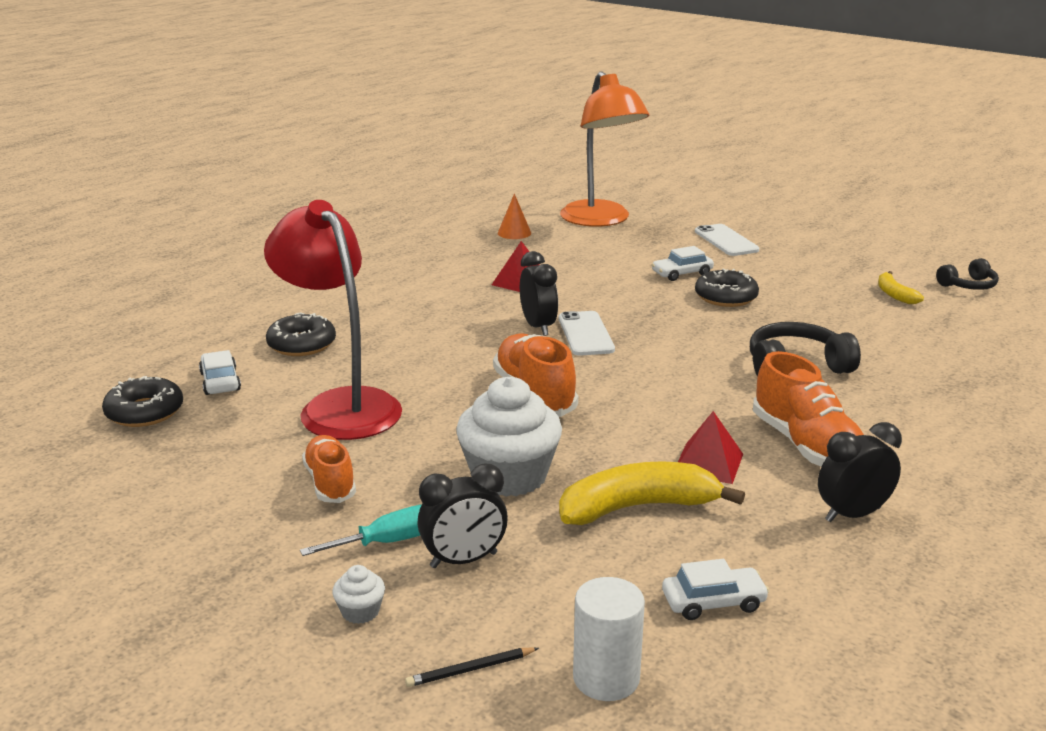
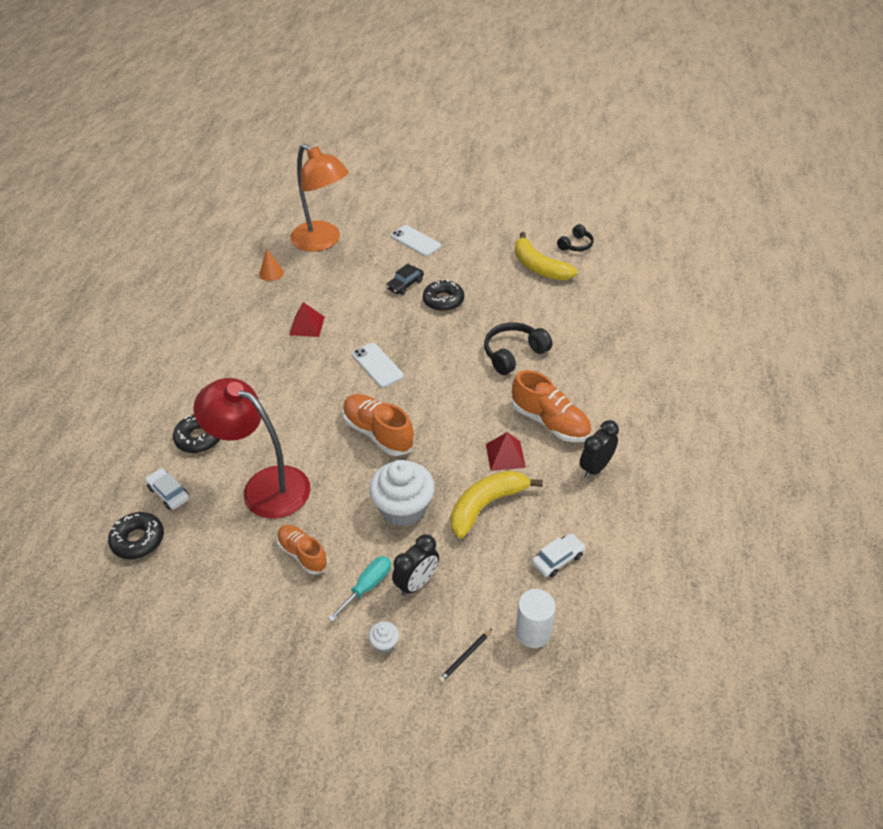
camera: 25 degrees left, 20 degrees up
black clock [520,251,558,336] -> none
white car [652,246,714,281] -> black car [386,264,424,295]
yellow banana [878,271,924,304] -> yellow banana [515,232,578,281], size x1.89

